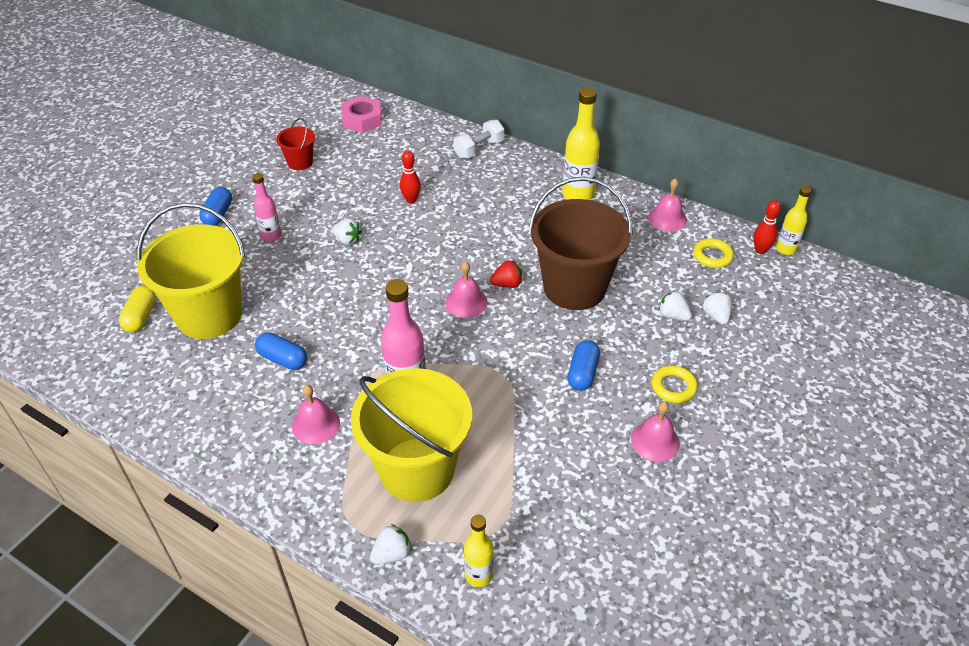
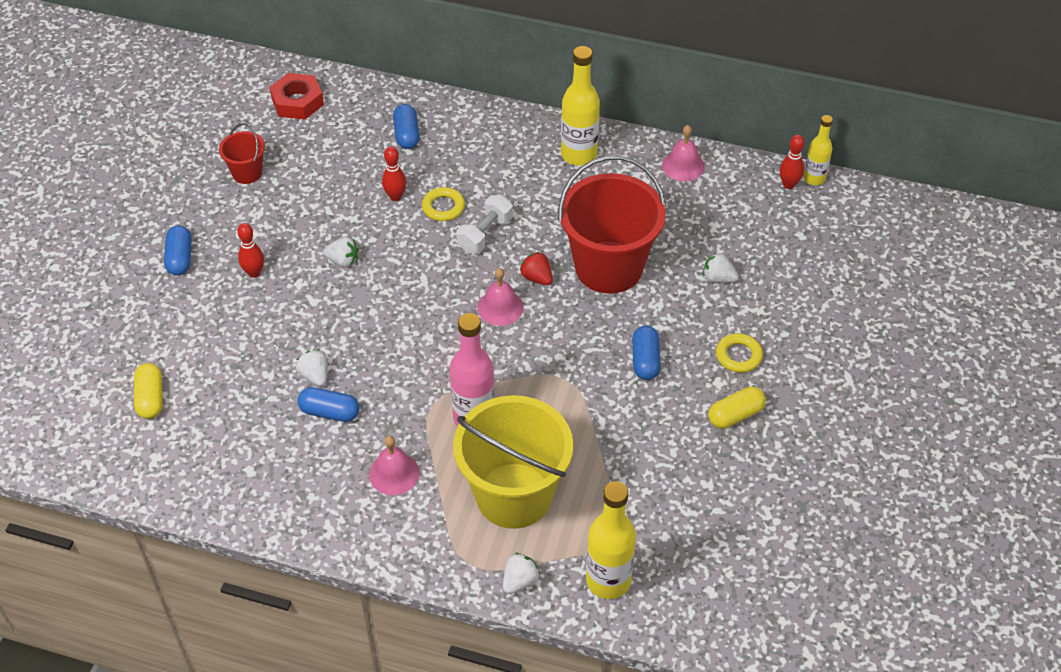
camera: 15 degrees left, 5 degrees up
yellow bucket [137,203,246,339] -> none
pink bottle [252,173,281,242] -> red bowling pin [237,223,264,278]
pink nut [341,96,382,133] -> red nut [269,73,324,120]
white dumbbell [453,120,505,158] -> white dumbbell moved to [456,195,513,253]
yellow bottle [464,515,494,587] -> yellow bottle [586,481,636,599], size x1.66
red strawberry [490,260,522,288] -> red strawberry turned 105 degrees counterclockwise [520,252,553,285]
brown bucket [529,177,633,310] -> red bucket [558,155,666,294]
pink bell [631,401,680,462] -> yellow capsule [708,387,766,429]
yellow ring [693,238,734,268] -> yellow ring moved to [422,187,465,221]
white strawberry [702,291,732,325] -> white strawberry moved to [296,349,328,386]
none -> blue capsule [393,104,420,149]

